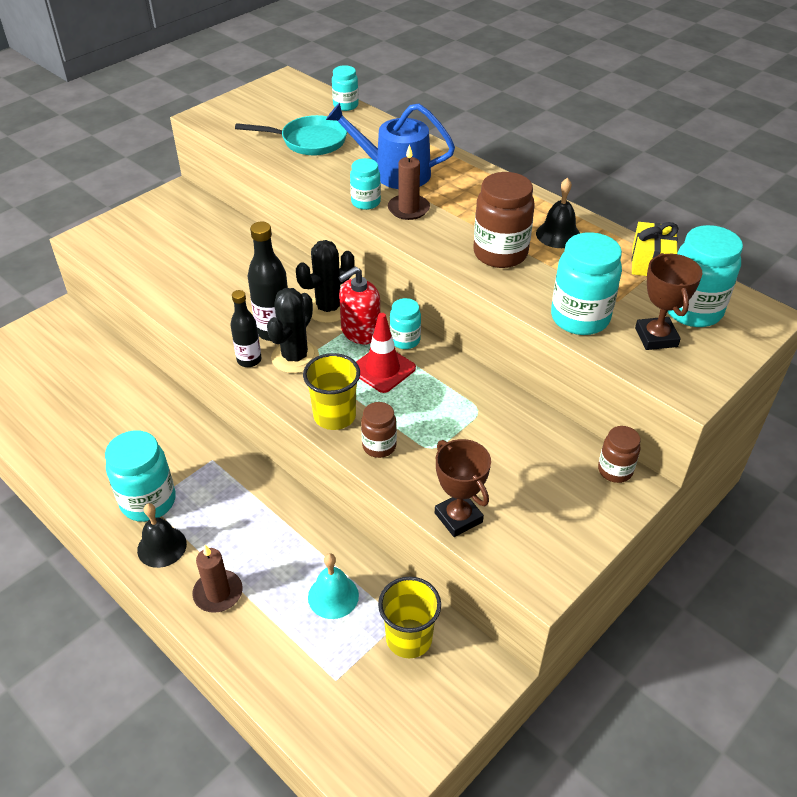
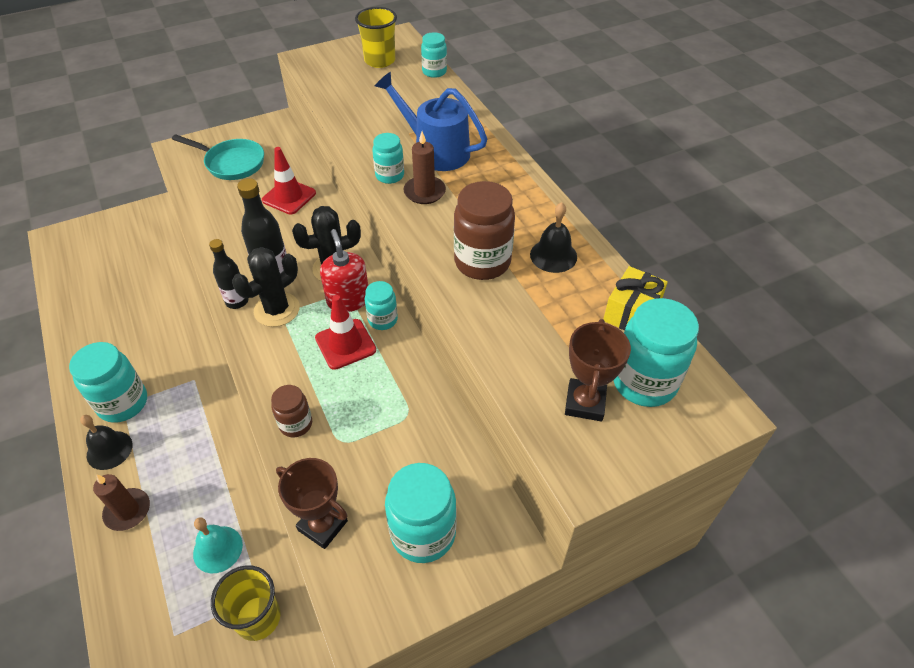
camera: 20 degrees right, 5 degrees up
turquoise pan [235,115,347,155] -> turquoise pan moved to [172,134,264,180]
yellow cup [303,353,360,430] -> yellow cup moved to [355,7,397,68]
red soap dispenser [338,267,380,344] -> red soap dispenser turned 90 degrees clockwise [320,229,368,312]
brown trophy [435,439,491,537] -> brown trophy turned 45 degrees counterclockwise [276,458,348,549]
turquoise jar [551,232,622,335] -> turquoise jar moved to [385,463,457,563]
brown jar [598,426,641,483] -> none
none -> red traffic cone [262,147,316,214]

